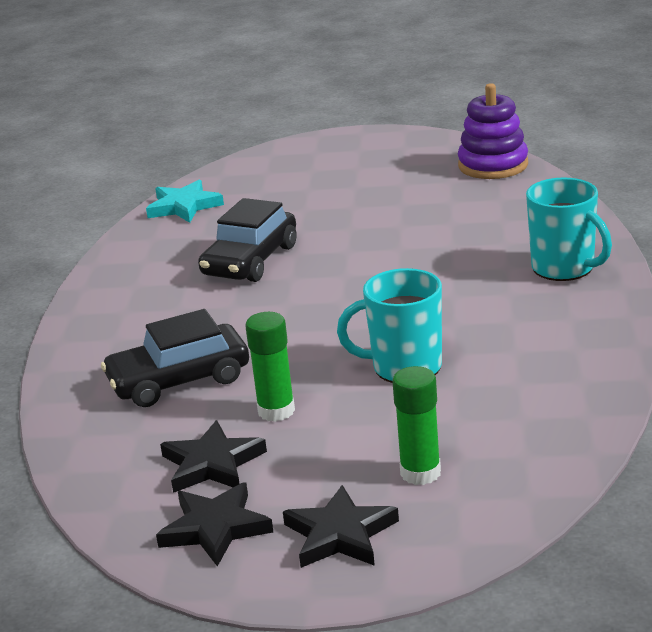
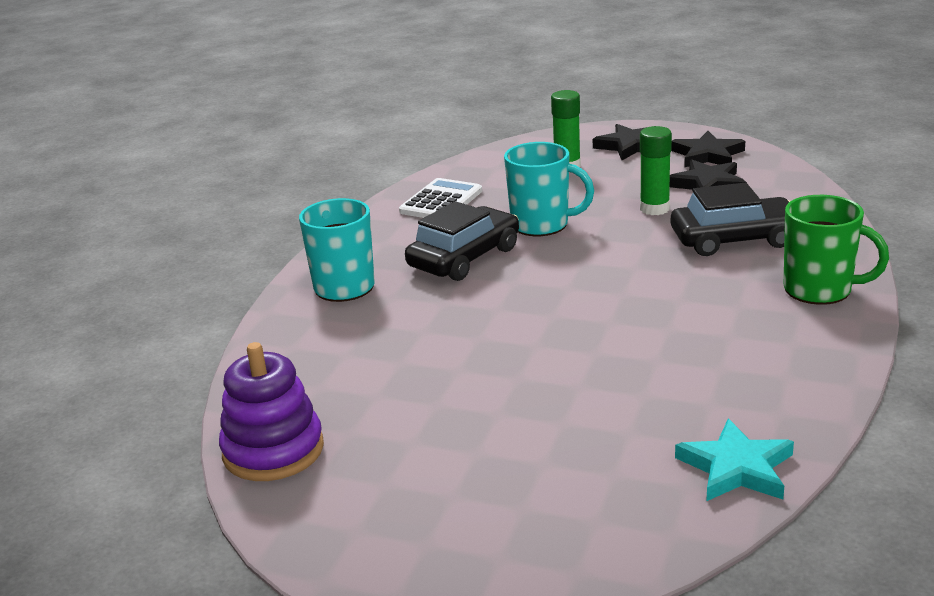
camera: 165 degrees left, 0 degrees up
black car [198,198,296,282] -> black car moved to [405,201,519,281]
none -> white calculator [399,178,482,218]
none -> green mug [784,195,889,305]

